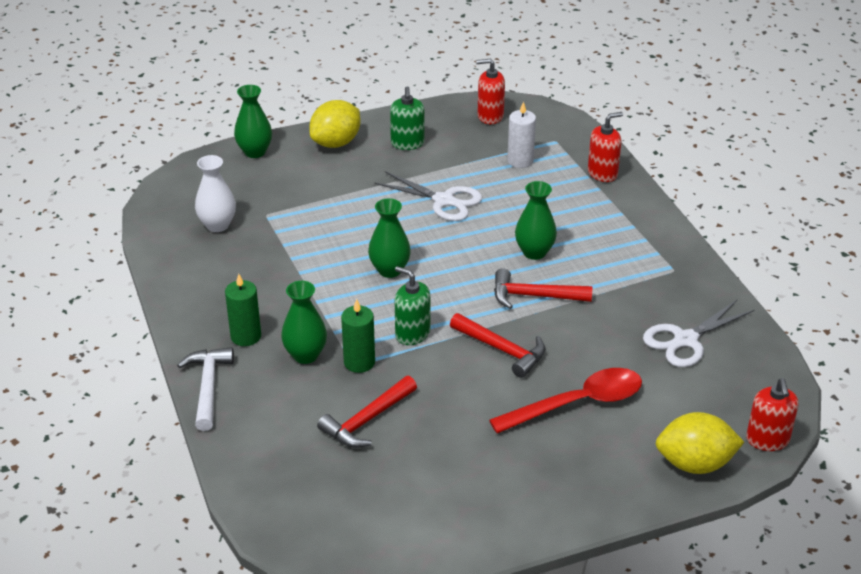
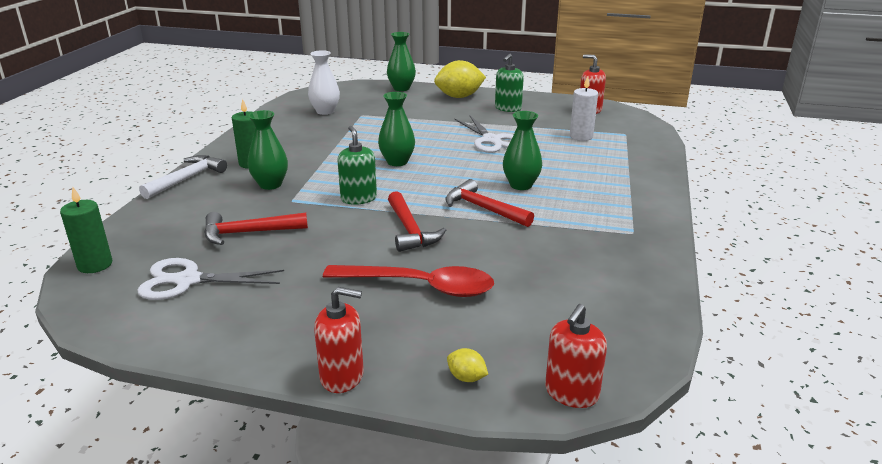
camera: 35 degrees right, 10 degrees down
green candle [341,299,375,373] -> green candle moved to [60,187,112,273]
red soap dispenser [588,112,623,182] -> red soap dispenser moved to [314,287,364,393]
white scissors [643,300,754,367] -> white scissors moved to [137,258,284,300]
yellow lemon [656,412,744,474] -> yellow lemon [447,348,488,382], size x0.44

